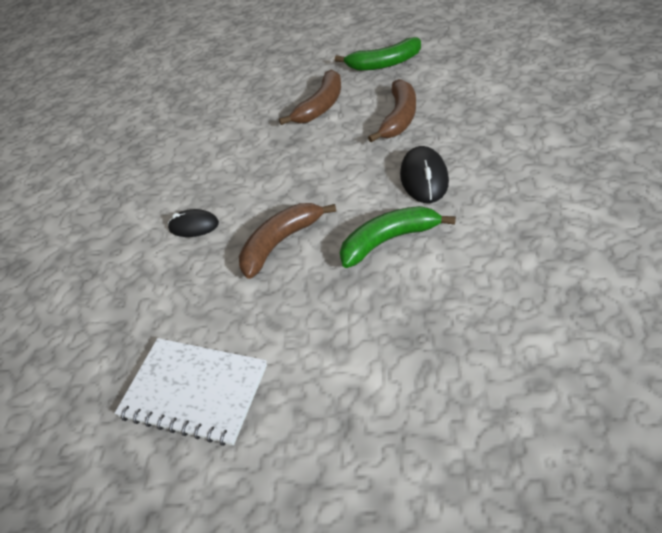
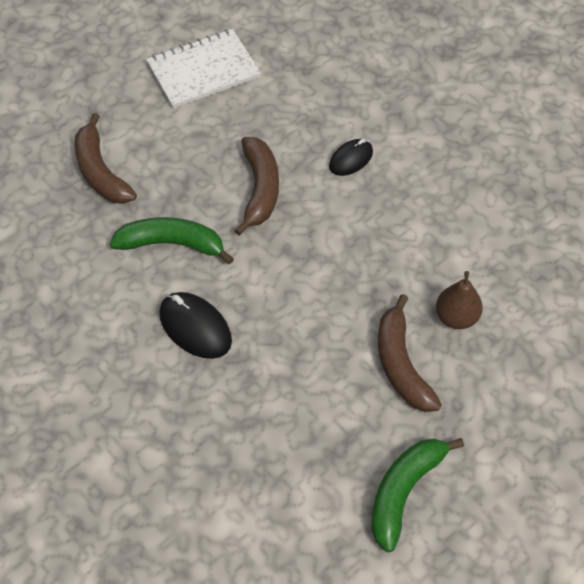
camera: 130 degrees right, 10 degrees up
green banana [340,206,456,268] -> green banana turned 105 degrees counterclockwise [109,217,234,264]
brown banana [368,79,416,142] -> brown banana moved to [74,113,137,204]
none -> brown pear [436,271,483,329]

